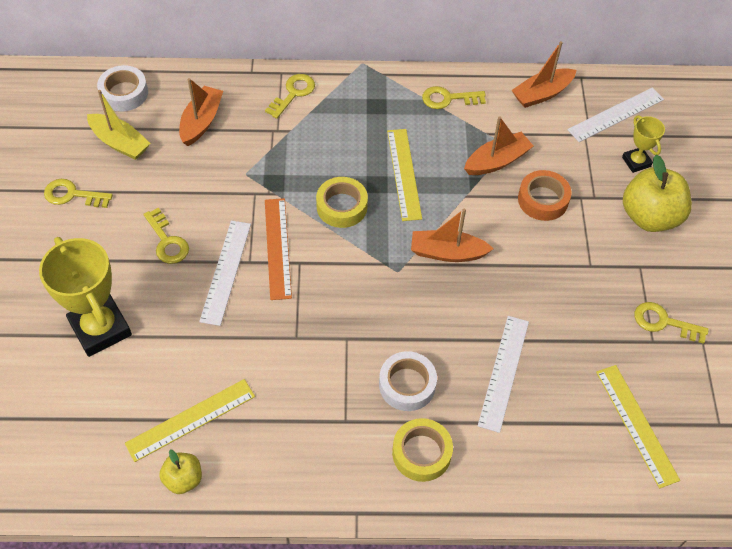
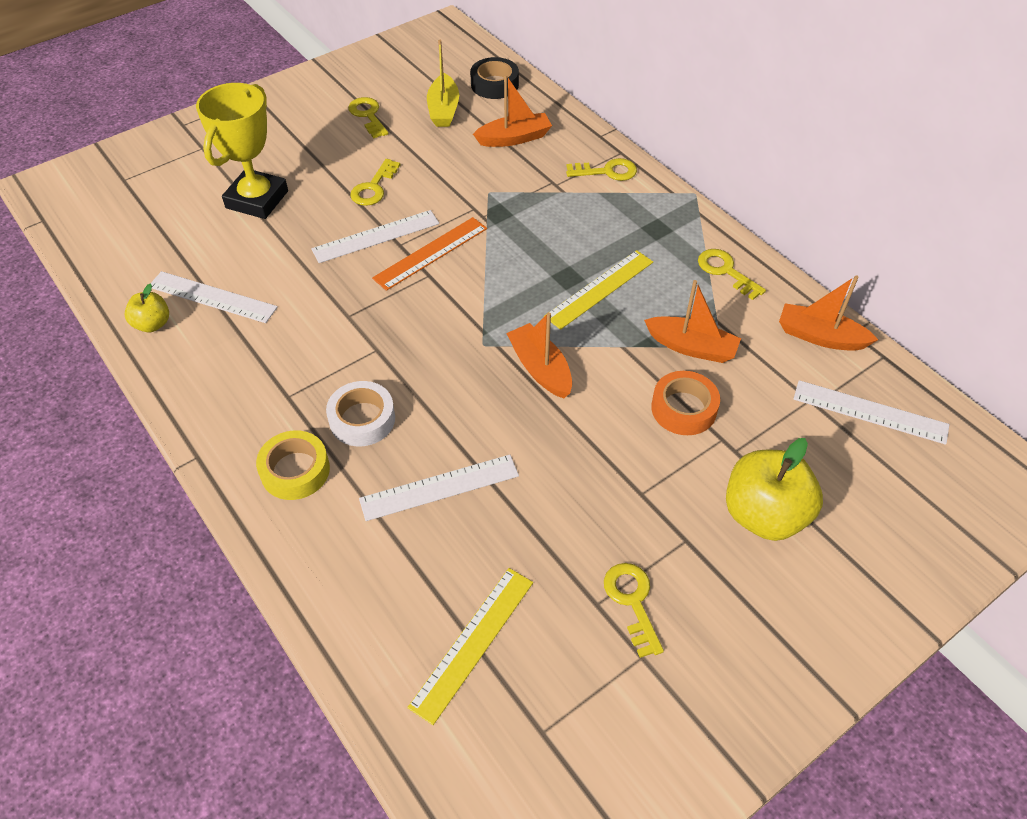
camera: 55 degrees right, 5 degrees down
white tape [97,65,148,112] -> black tape [470,57,519,99]
yellow ruler [125,379,255,462] -> white ruler [151,271,278,323]
yellow tape [316,177,368,228] -> none
yellow trophy [622,115,665,173] -> none

